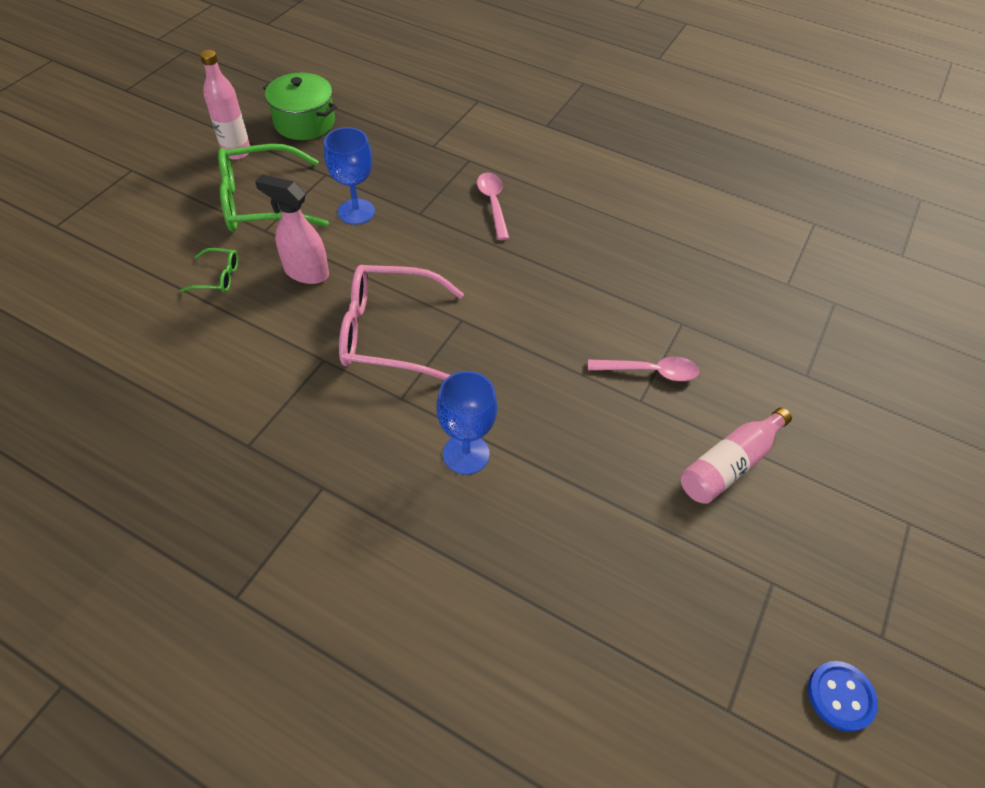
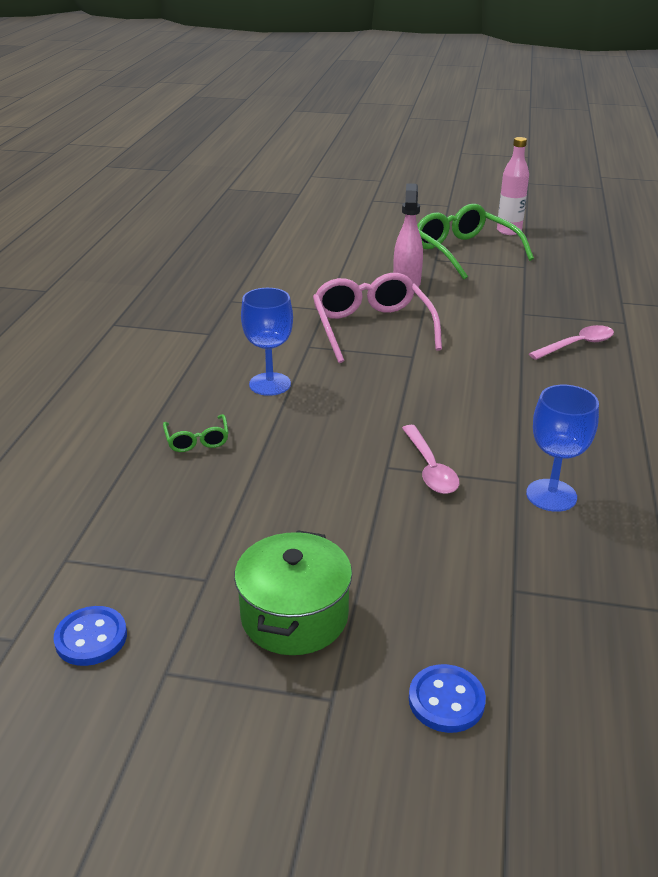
camera: 75 degrees right, 20 degrees down
green glasses [180,248,238,292] -> green glasses moved to [163,414,228,452]
green pot [263,73,337,140] -> green pot moved to [234,530,352,655]
blue goblet [324,127,375,225] -> blue goblet moved to [526,385,599,512]
pink bottle [681,408,792,504] -> none
none -> blue button [409,664,486,733]

